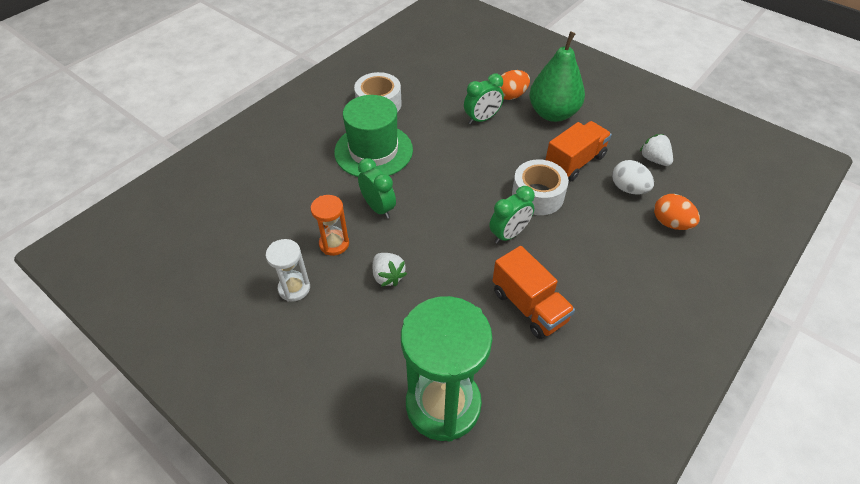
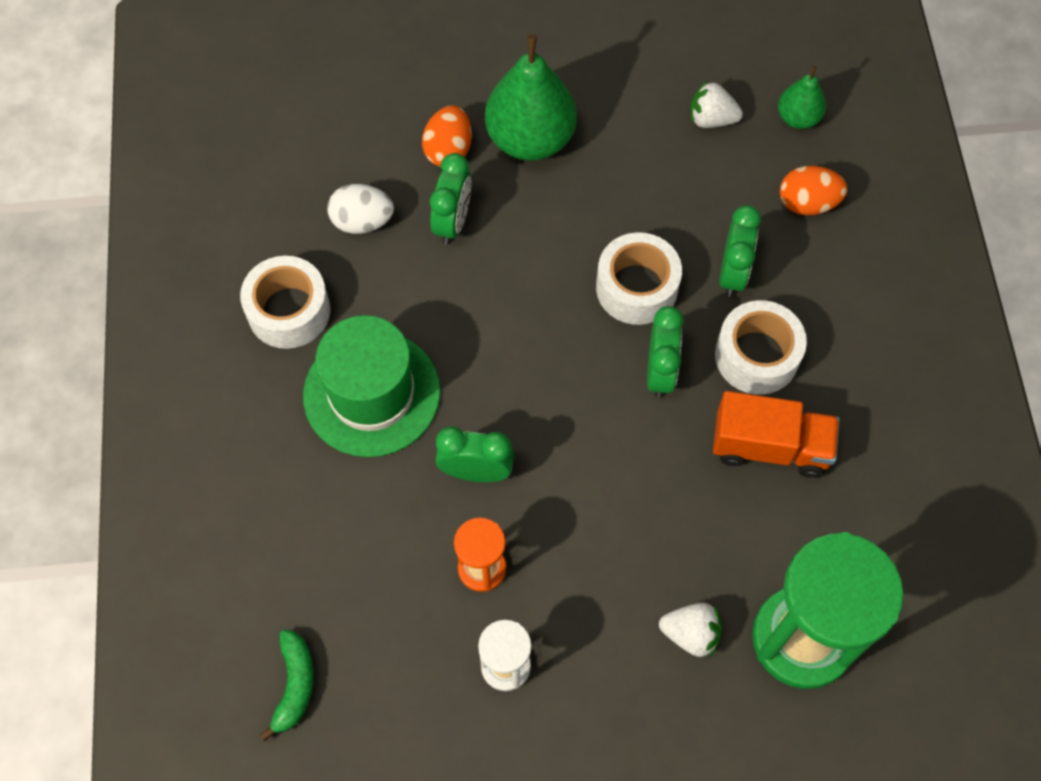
camera: 45 degrees left, 15 degrees up
white strawberry [373,253,407,287] -> white strawberry moved to [659,603,722,657]
orange truck [545,121,612,181] -> none
white egg [612,160,654,195] -> white egg moved to [327,184,394,234]
none -> green banana [260,630,314,741]
none -> white tape [715,300,807,395]
none -> green clock [719,205,761,297]
none -> green pear [778,65,826,129]

